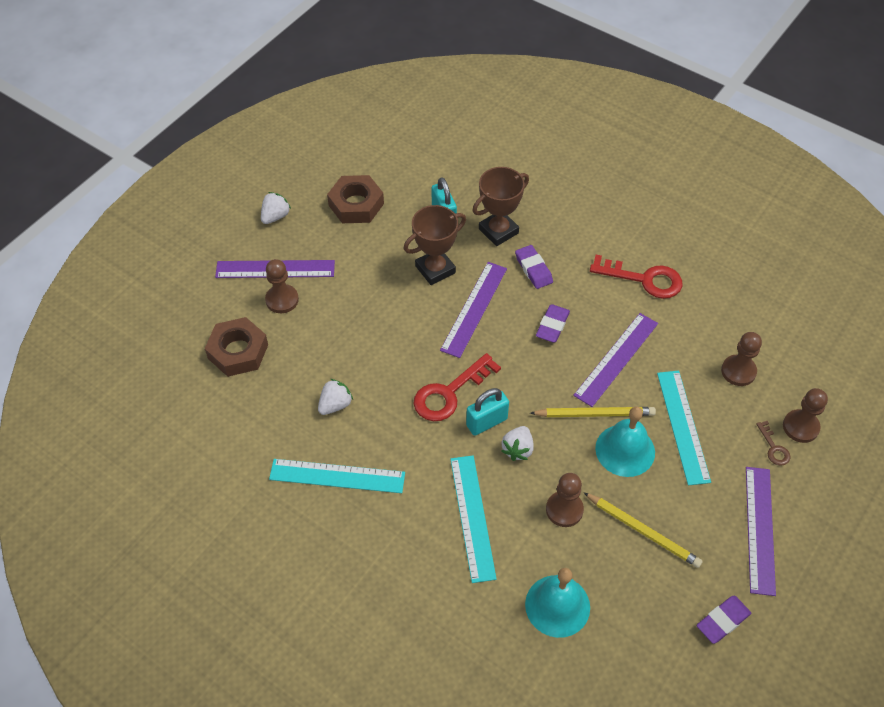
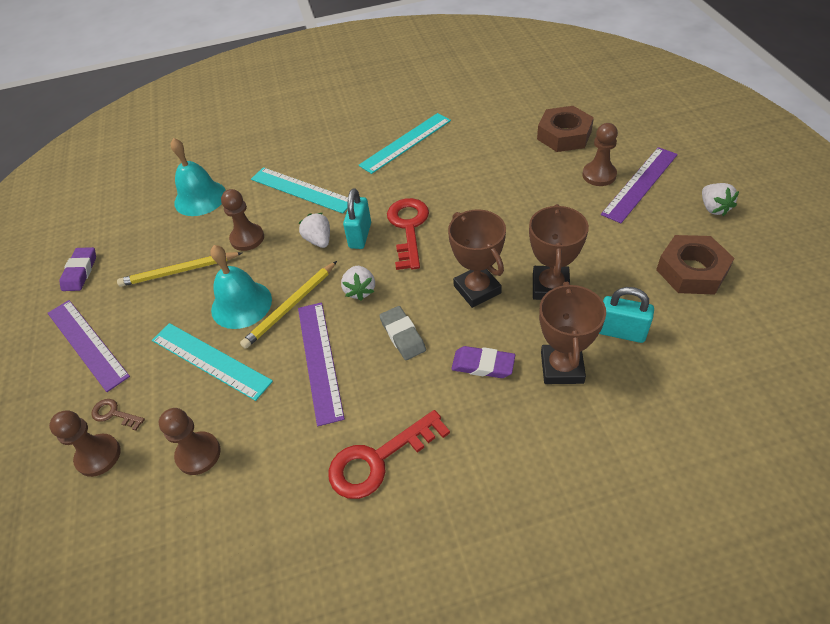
camera: 135 degrees right, 5 degrees down
white strawberry [318,379,353,415] -> white strawberry moved to [341,266,375,301]
purple ruler [440,262,507,358] -> brown trophy [448,209,506,308]
purple eraser [536,304,570,343] -> grey eraser [379,306,426,360]

